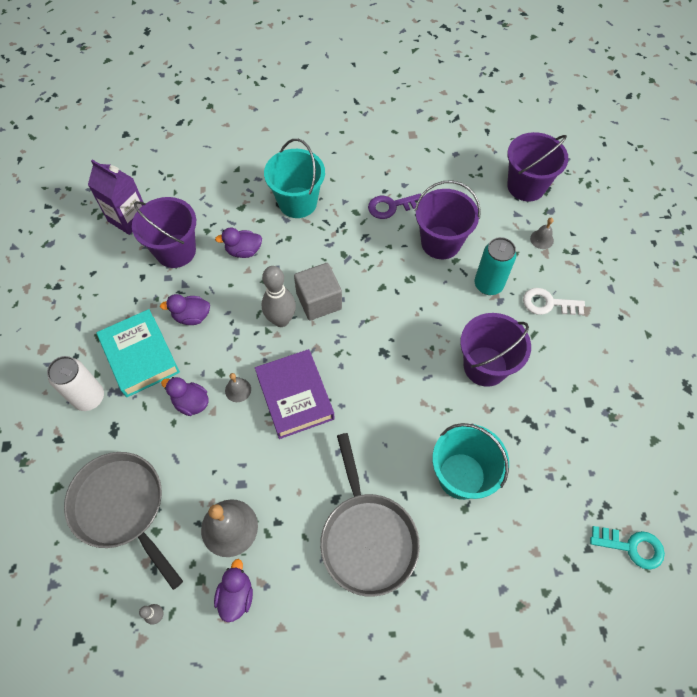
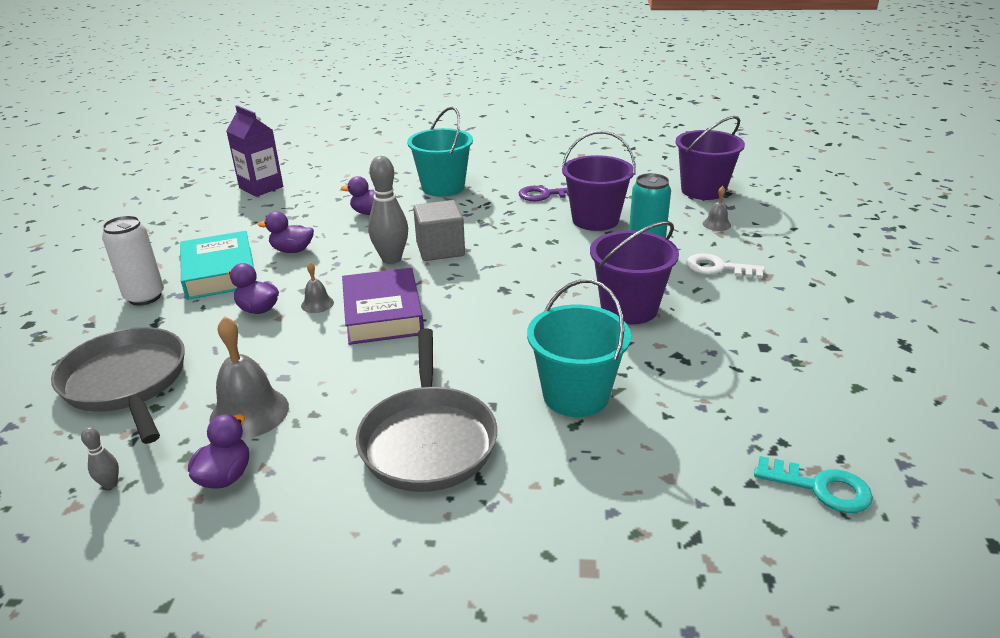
camera: 10 degrees right, 30 degrees down
purple bucket [132,197,196,268] -> none

